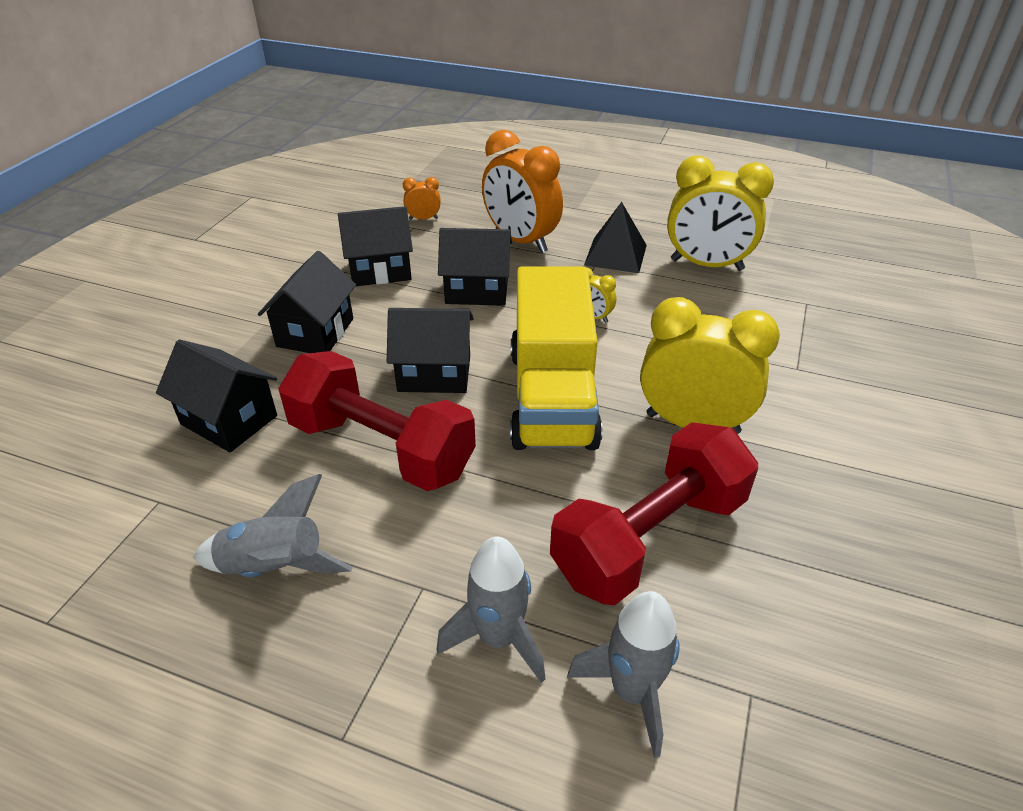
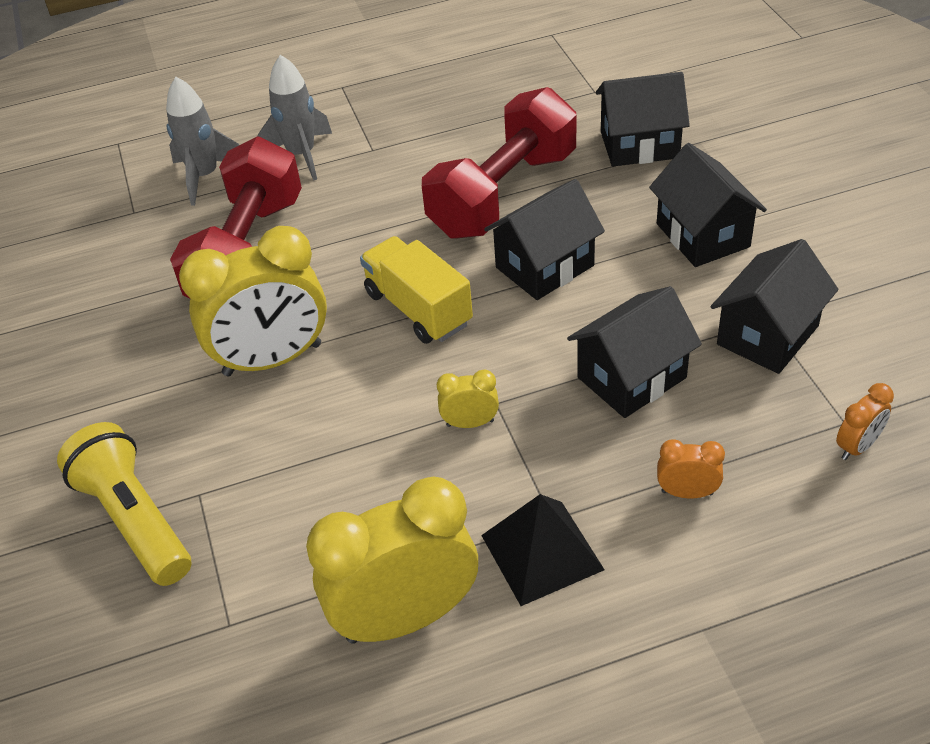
camera: 145 degrees right, 5 degrees up
grey rocket [193,474,353,577] -> none
red dumbbell [278,351,476,491] -> red dumbbell turned 45 degrees counterclockwise [422,87,576,239]
orange clock [482,130,563,253] -> orange clock [657,439,725,498], size x0.44
yellow truck [510,266,603,450] -> yellow truck [360,236,473,344], size x0.61
none -> yellow flashlight [57,422,191,586]

